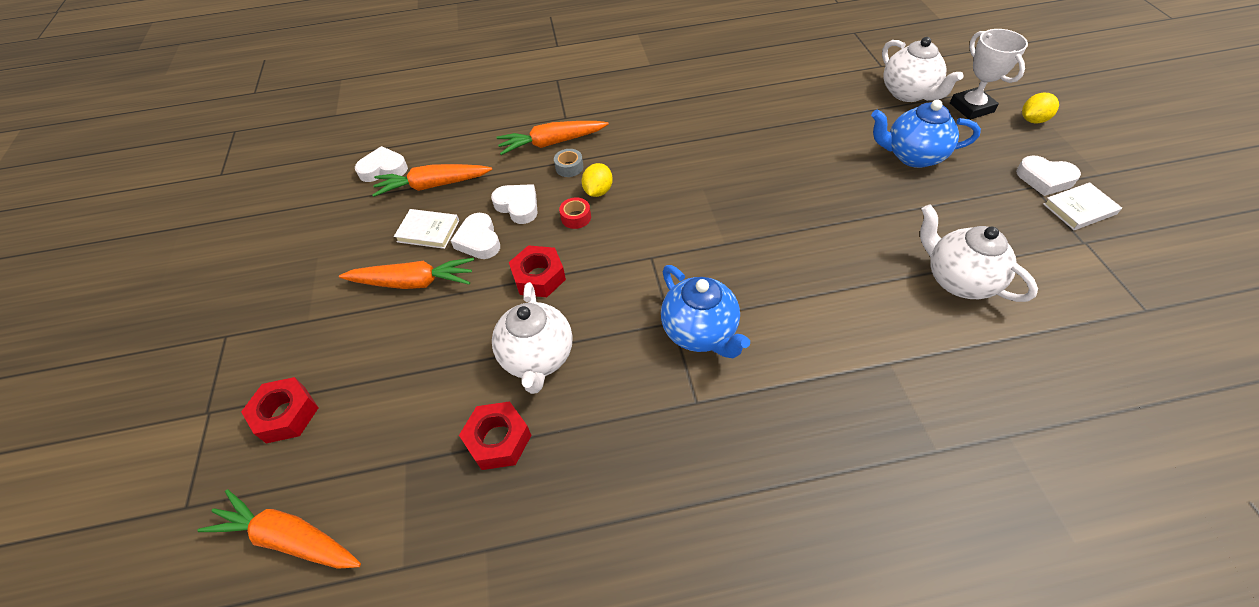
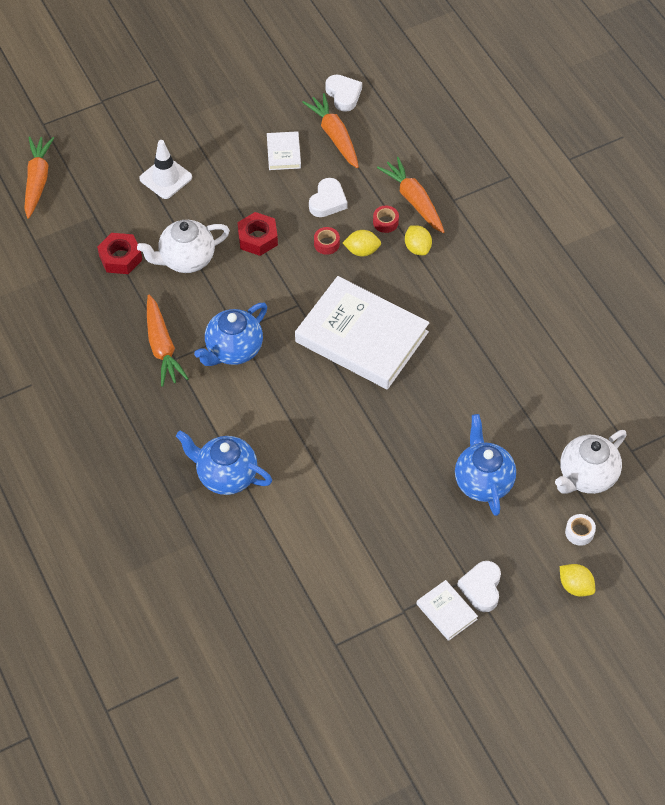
camera: 70 degrees right, 5 degrees up
red nut [241,377,319,443] -> none
orange carrot [339,258,474,289] -> orange carrot moved to [147,295,189,387]
white heart [450,213,500,259] -> none
grey tape [554,149,583,177] -> red tape [373,206,399,233]
white teapot [920,204,1038,302] -> none
white trophy [950,29,1028,120] -> white tape [565,514,596,546]
none -> white traffic cone [139,140,192,199]
none -> blue teapot [176,431,272,495]
none -> white book [295,276,429,389]
none -> yellow lemon [405,225,432,255]

